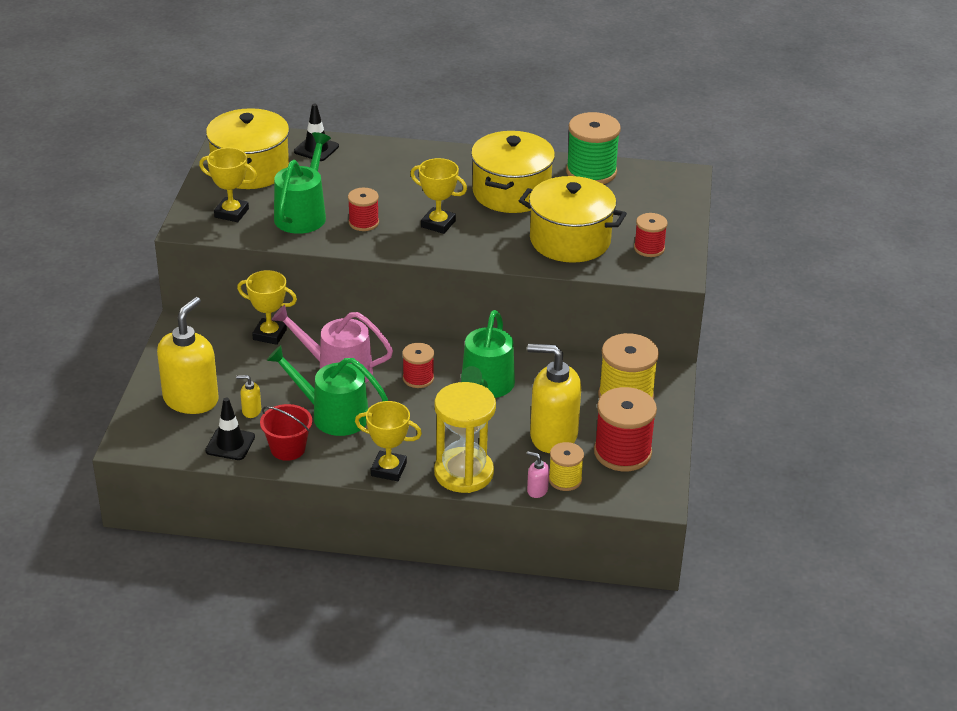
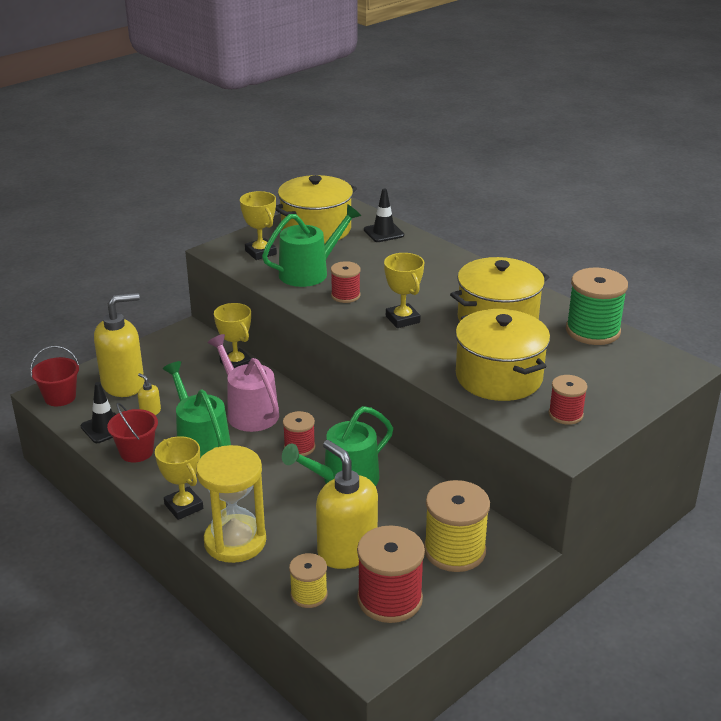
camera: 40 degrees right, 5 degrees down
pink soap dispenser [527,451,549,498] -> none
none -> red bucket [30,346,79,406]

